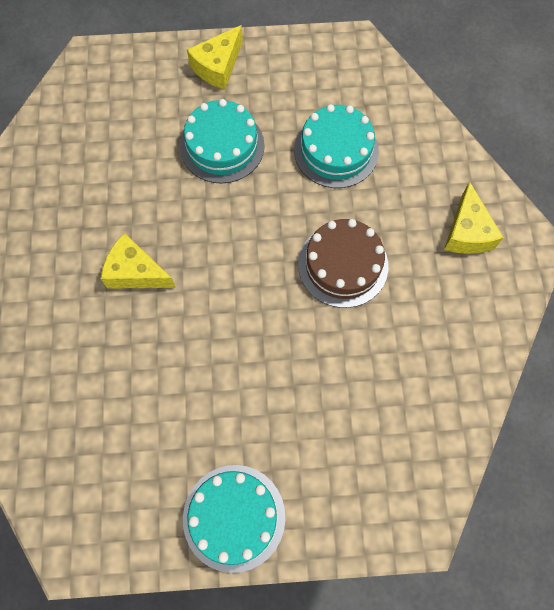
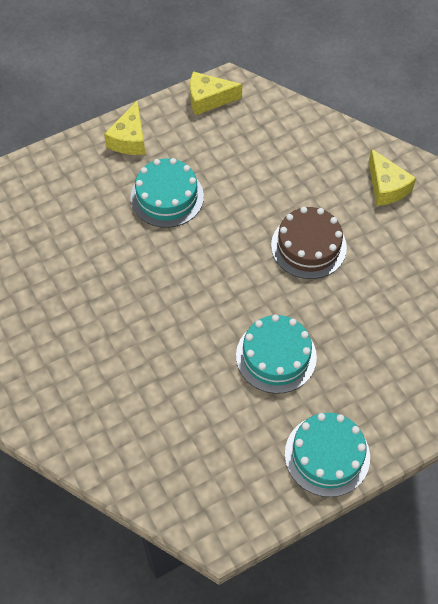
camera: 25 degrees left, 10 degrees down
yellow cheese [101,233,176,289] -> yellow cheese moved to [190,71,242,115]
turquoise cake [294,104,379,188] -> turquoise cake moved to [236,315,317,394]

